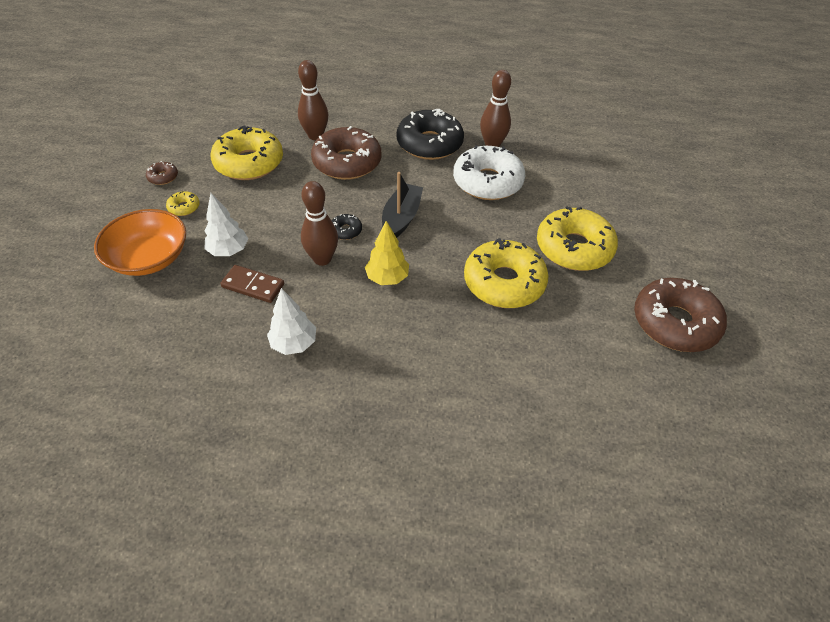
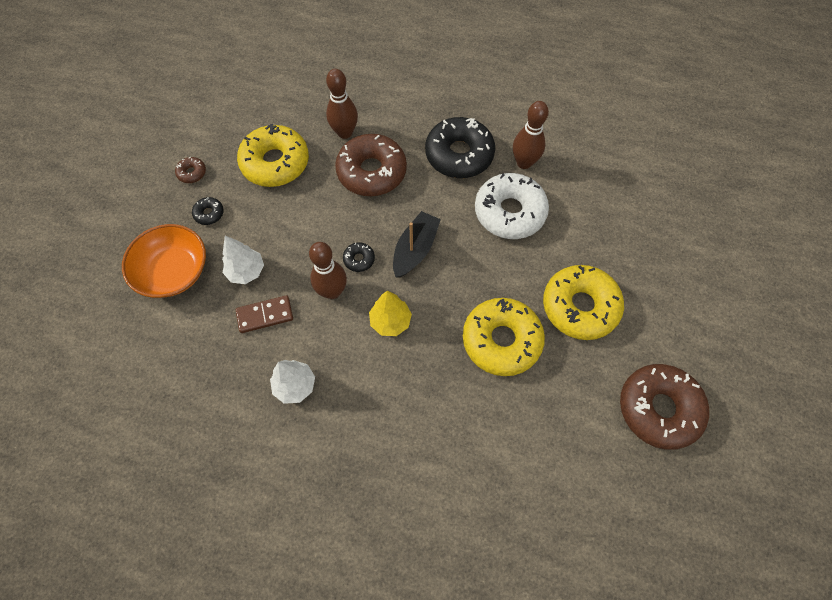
camera: 10 degrees right, 15 degrees up
yellow donut [166,191,200,216] -> black donut [192,197,224,225]
brown domino [220,265,284,303] -> brown domino turned 45 degrees counterclockwise [236,295,293,333]

